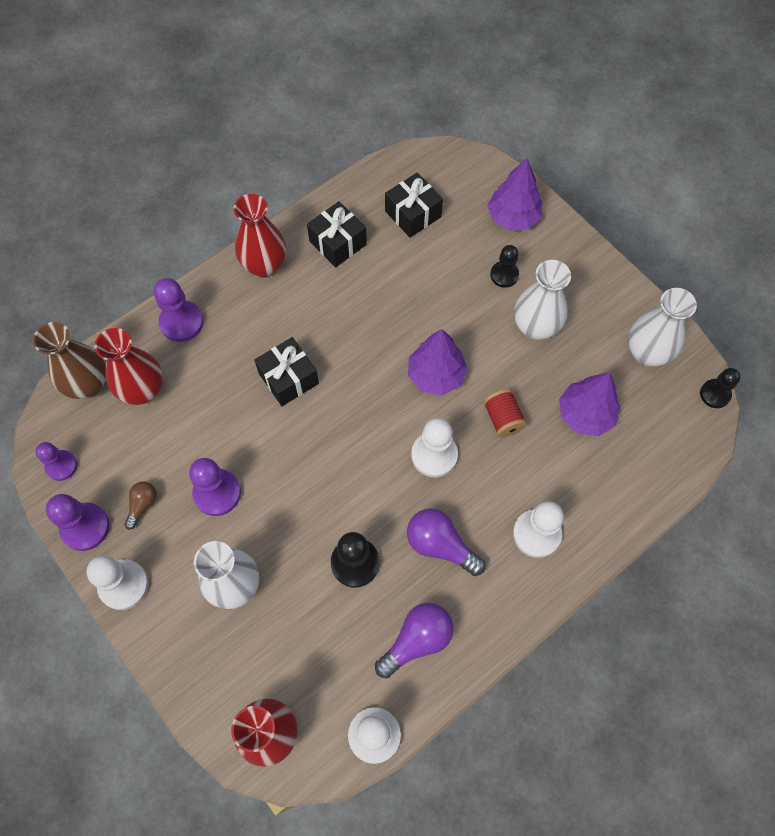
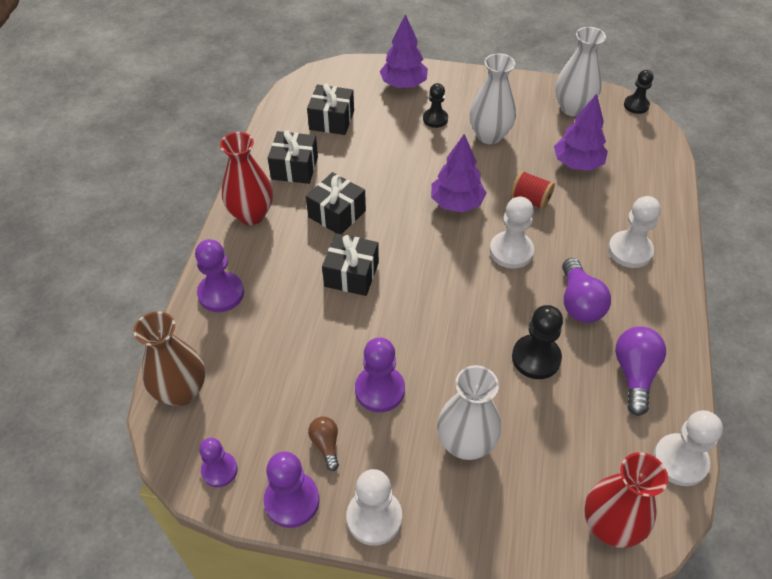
camera: 40 degrees left, 15 degrees down
red vase [95,328,163,405] -> none
purple light bulb [407,508,486,576] -> purple light bulb turned 90 degrees counterclockwise [562,258,611,323]
none -> black gift [306,172,366,234]

